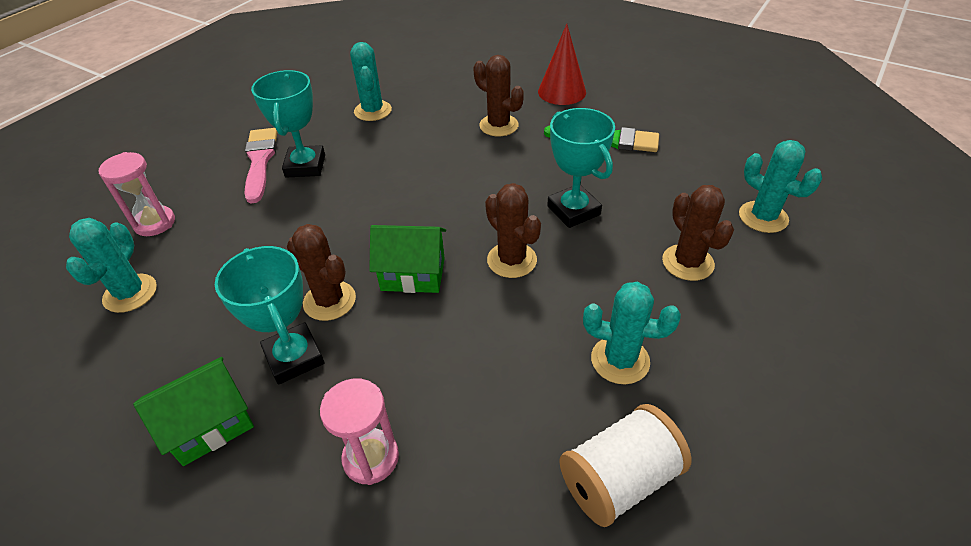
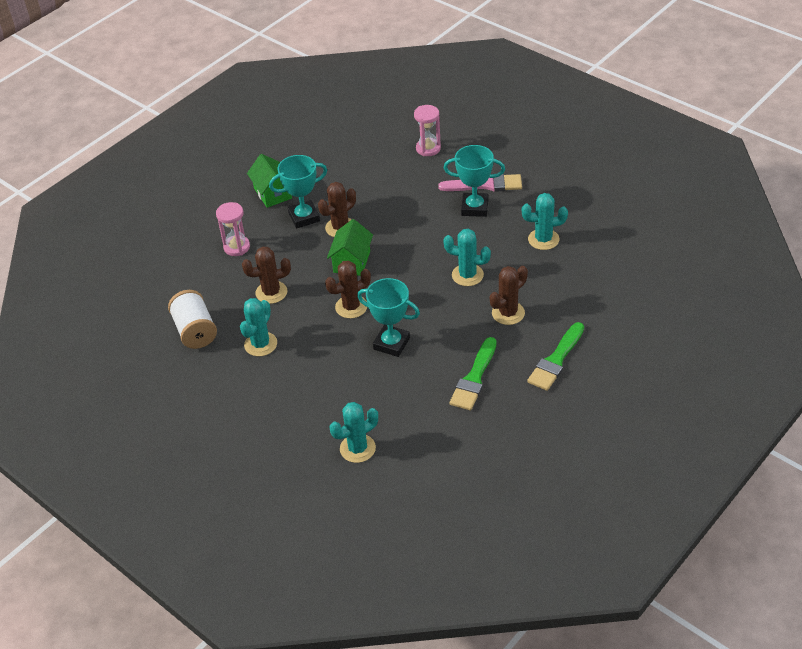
camera: 100 degrees right, 0 degrees up
turquoise cactus [66,218,157,313] -> turquoise cactus moved to [443,229,491,286]
red cone [538,24,586,105] -> green brush [527,322,584,391]
turquoise trophy [547,108,615,228] -> turquoise trophy turned 45 degrees clockwise [357,278,420,357]
brown cactus [662,185,734,281] -> brown cactus moved to [242,247,291,304]

